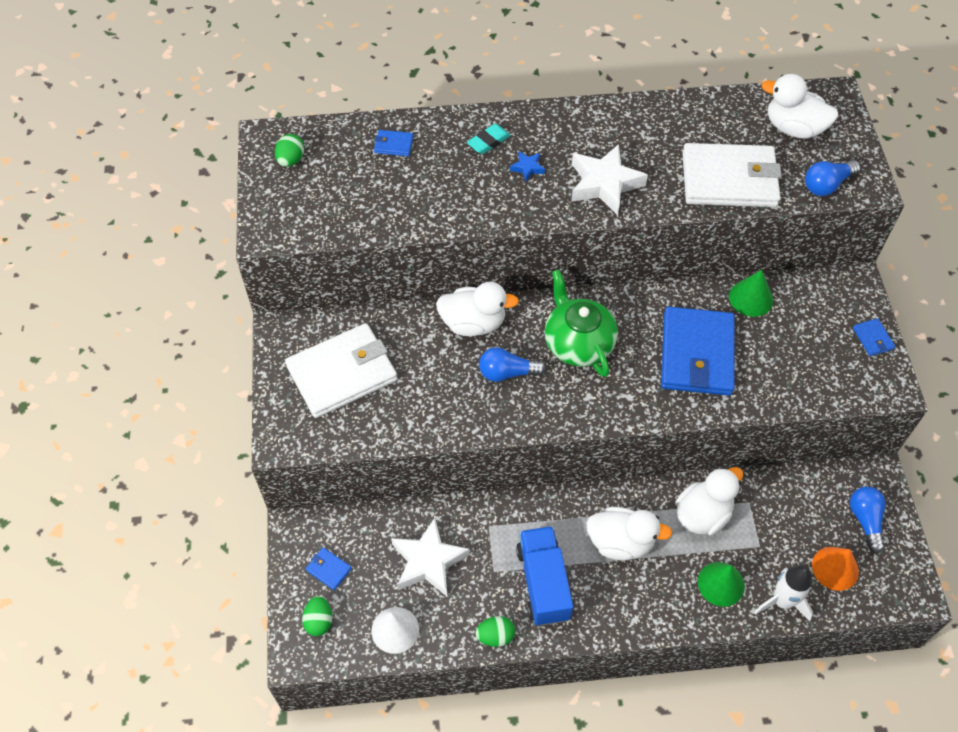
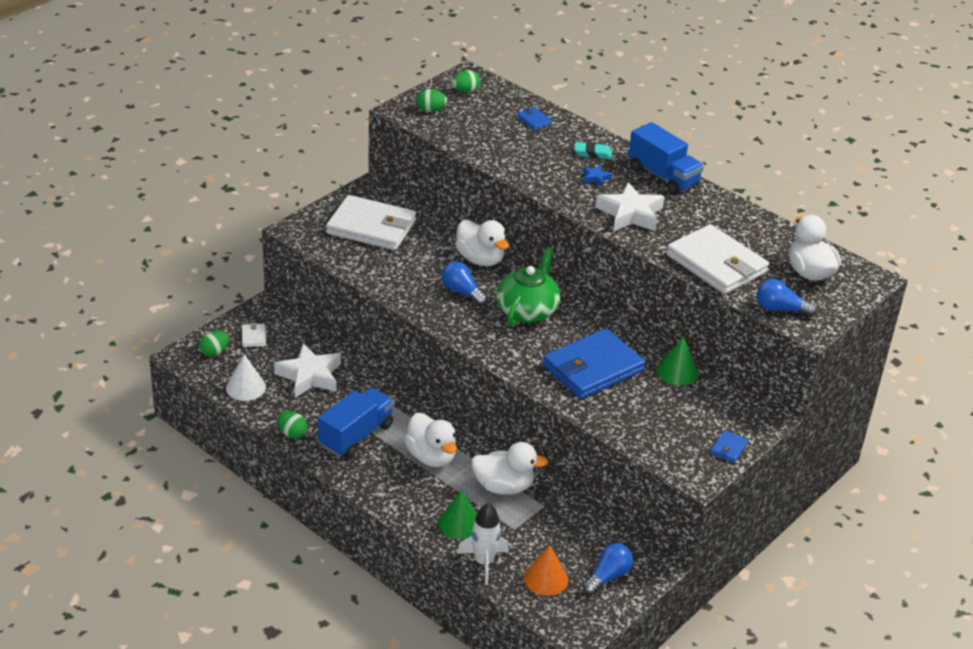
camera: 45 degrees right, 20 degrees down
blue wallet [306,547,352,590] -> white wallet [242,323,266,347]
none -> green egg [417,89,447,112]
none -> blue truck [628,122,704,195]

